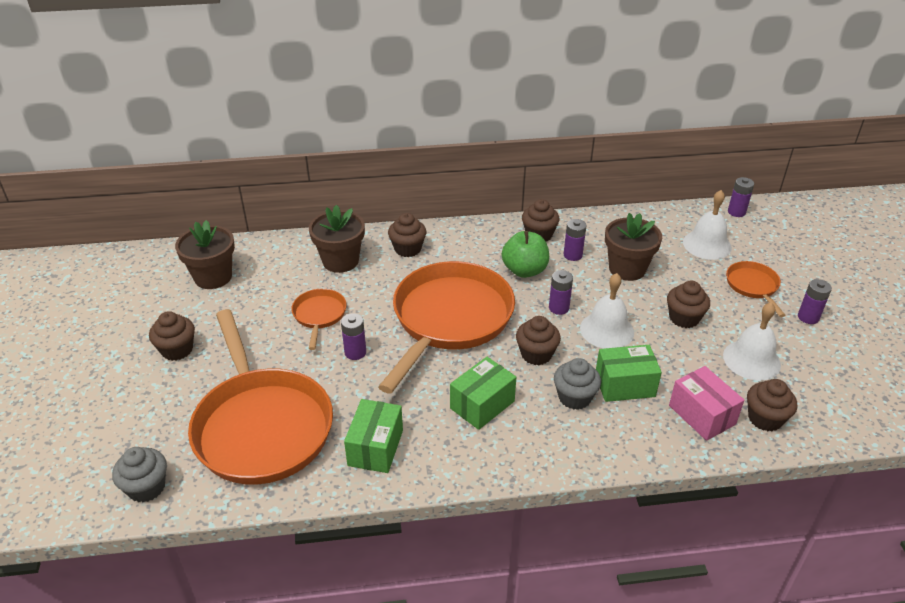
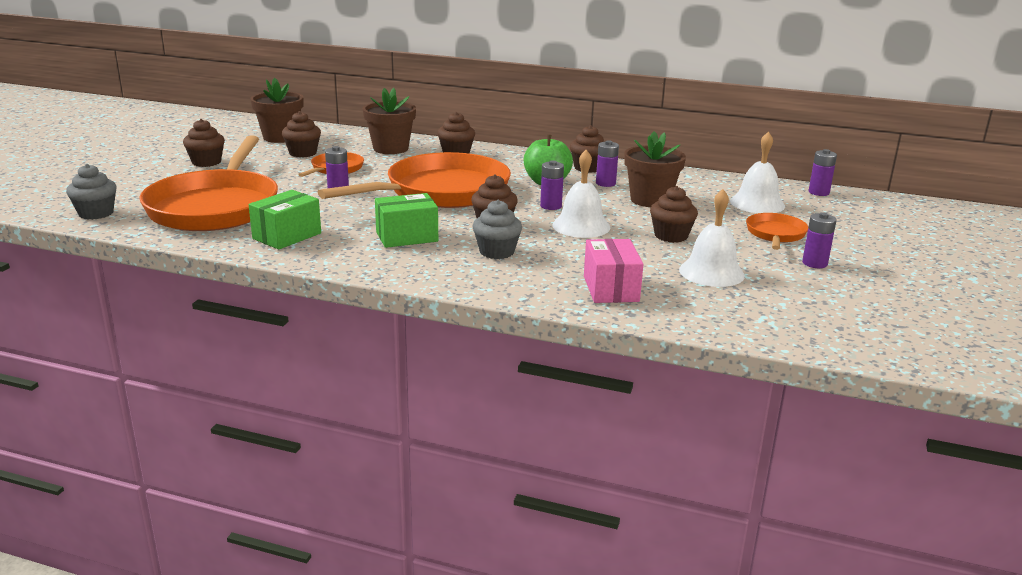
camera: 25 degrees right, 15 degrees down
green box [596,345,662,402] -> none
brown cupcake [747,379,797,431] -> brown cupcake moved to [282,111,321,158]

